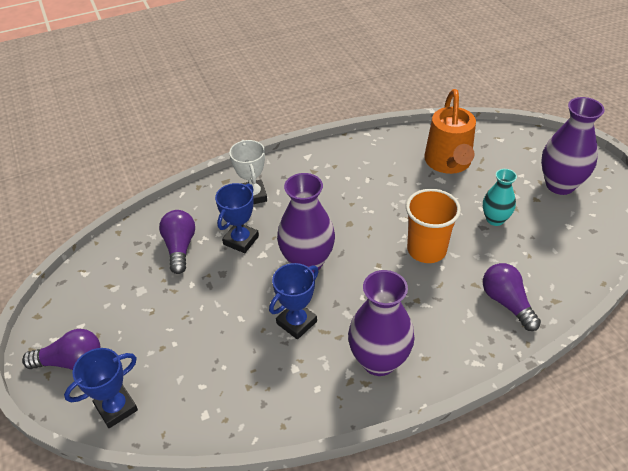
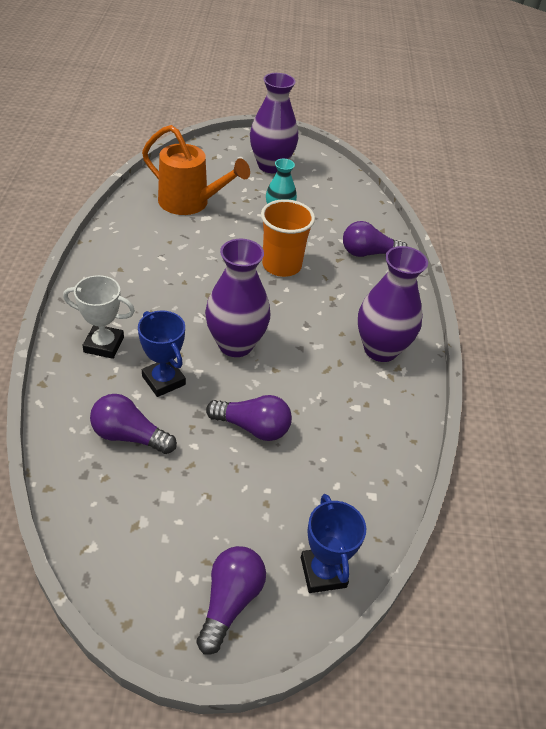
camera: 70 degrees left, 0 degrees up
blue trophy [269,263,319,340] -> none
none -> purple light bulb [206,395,292,441]

